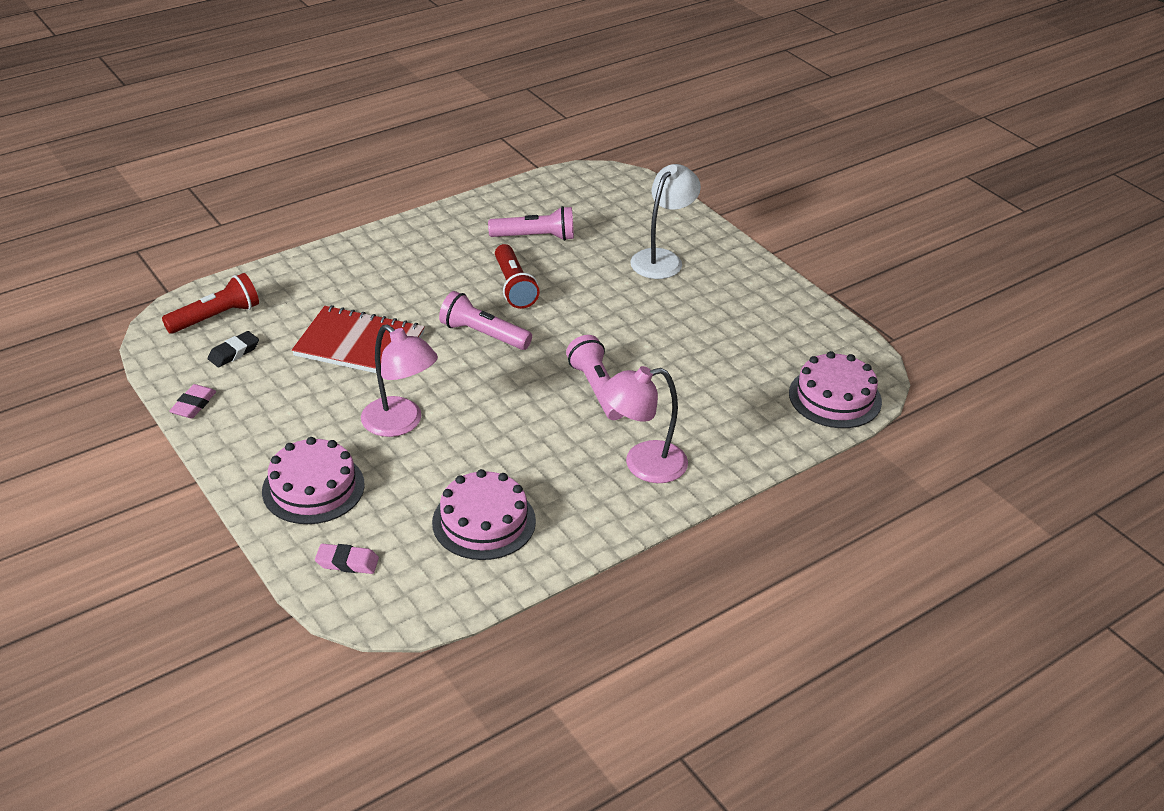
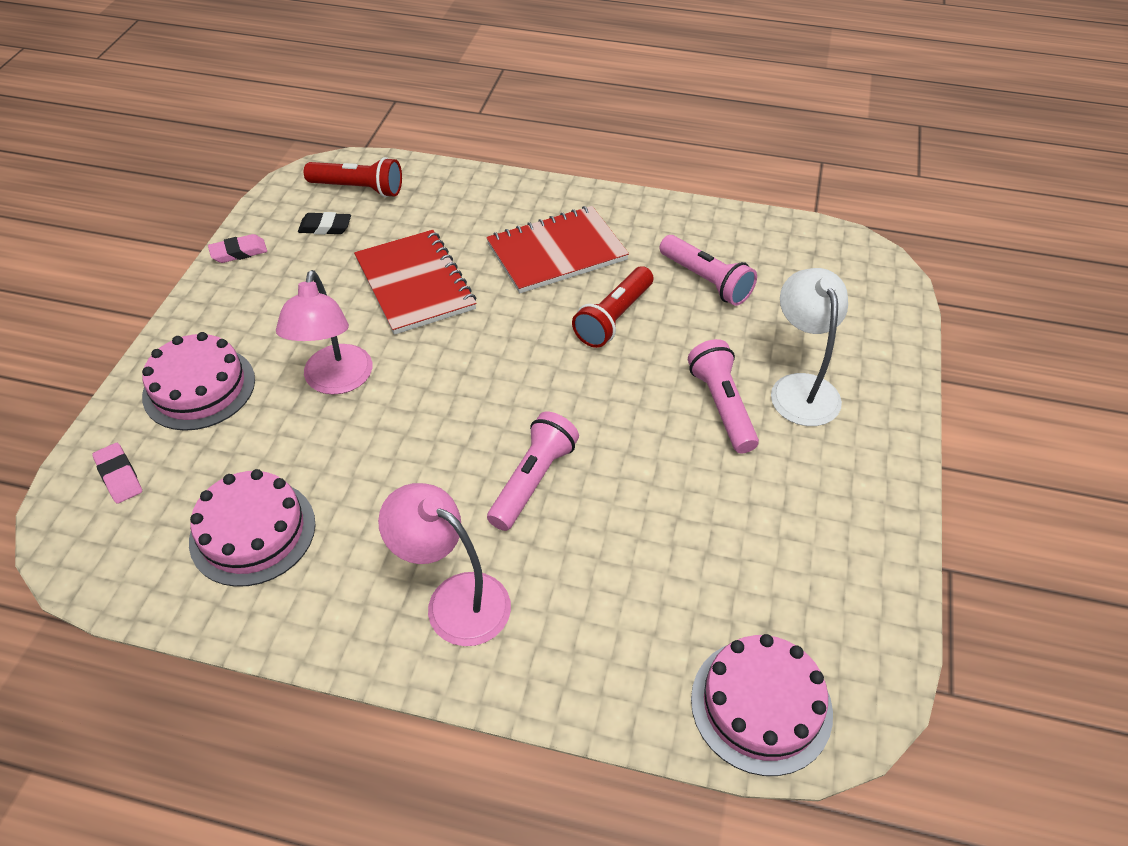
camera: 50 degrees right, 10 degrees up
pink flashlight [439,291,532,350] -> pink flashlight moved to [688,339,759,453]
white lamp [630,164,701,279] -> white lamp turned 90 degrees counterclockwise [771,268,848,426]
none -> red notebook [486,206,629,293]

